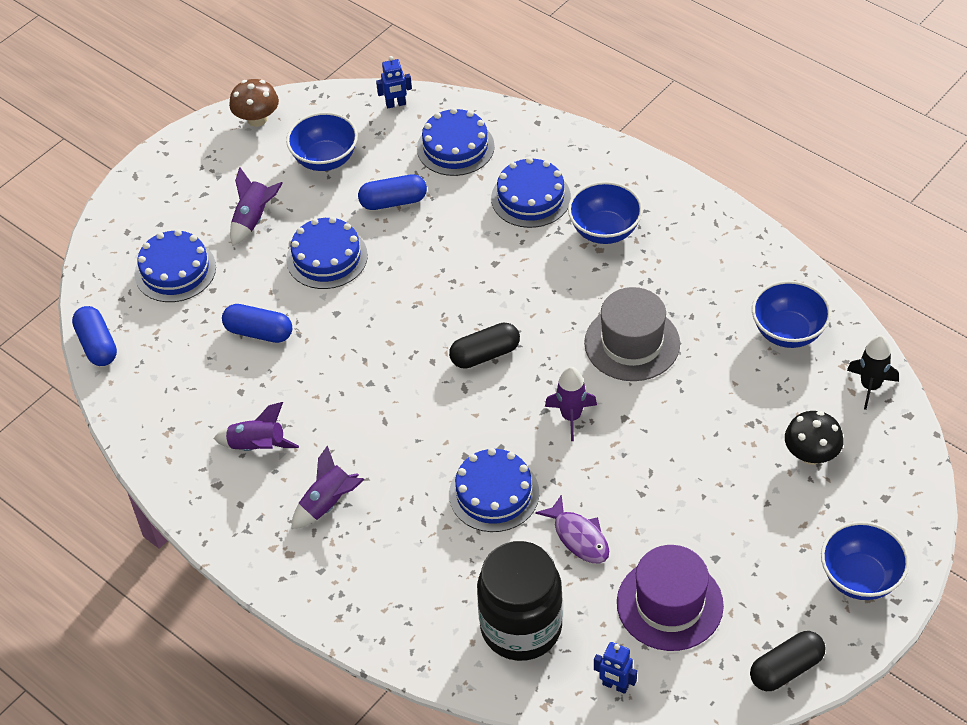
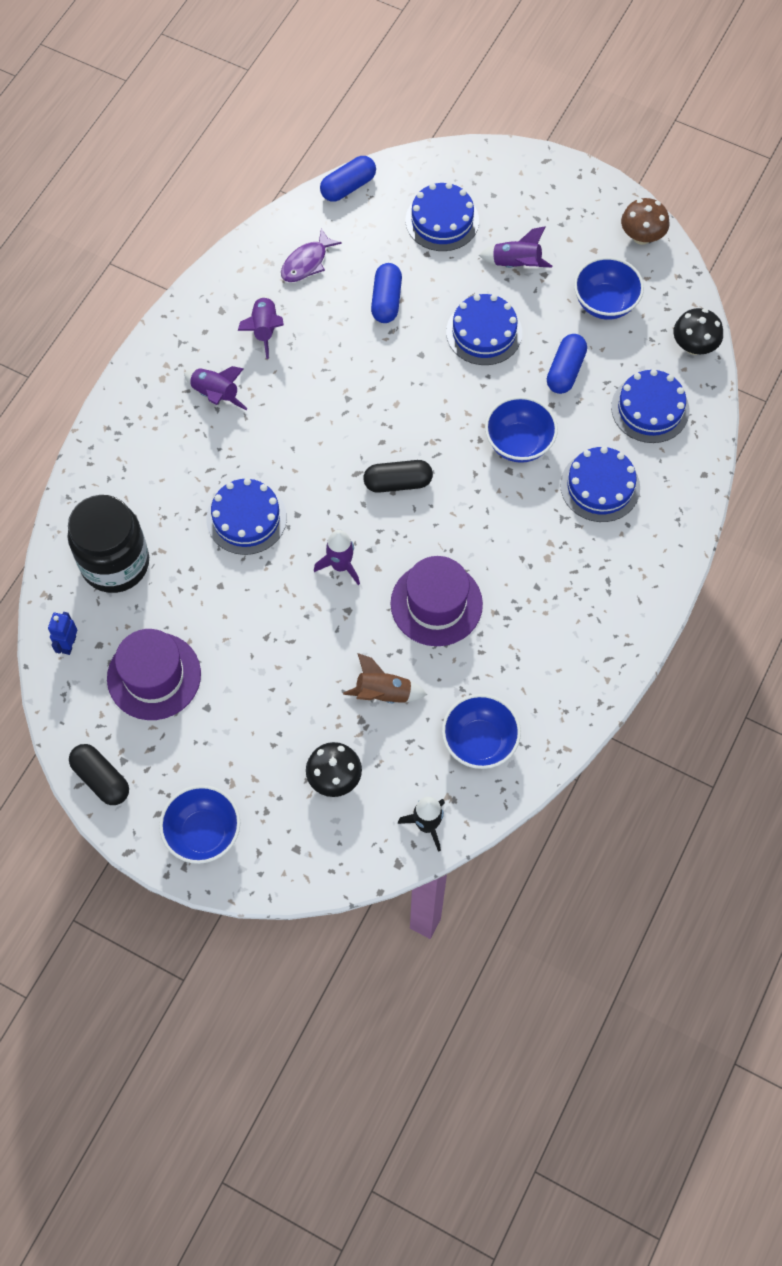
camera: 75 degrees right, 15 degrees up
blue capsule [358,174,427,210] -> blue capsule turned 45 degrees clockwise [547,334,587,394]
blue robot [376,56,412,108] -> black mushroom [673,308,723,355]
black capsule [449,322,520,369] -> black capsule turned 60 degrees counterclockwise [363,460,433,493]
purple fish [535,494,609,564] -> purple fish moved to [281,228,342,282]
blue bowl [568,181,643,244] -> blue bowl moved to [485,396,558,463]
grey hat [584,287,680,381] -> purple hat [390,556,483,646]
none -> brown rocket [343,653,427,703]

